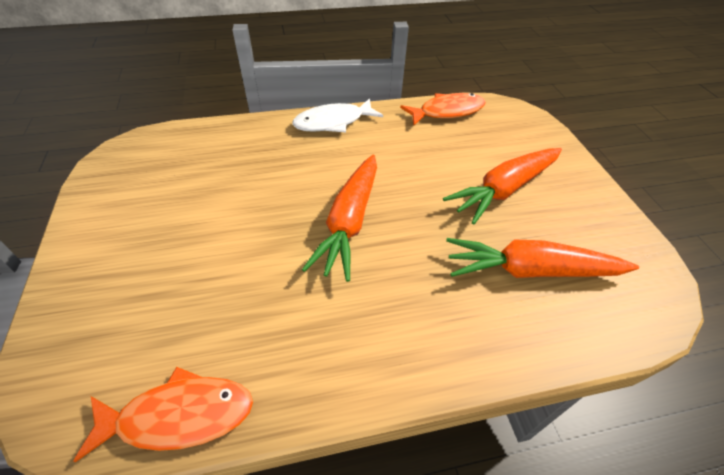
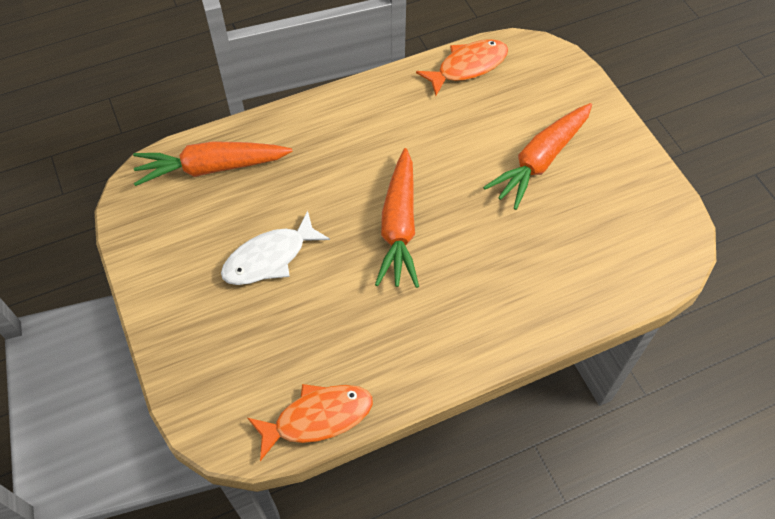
camera: 10 degrees left, 10 degrees up
white fish [292,98,383,132] -> white fish moved to [221,211,330,285]
orange carrot [446,238,639,278] -> orange carrot moved to [133,141,293,186]

